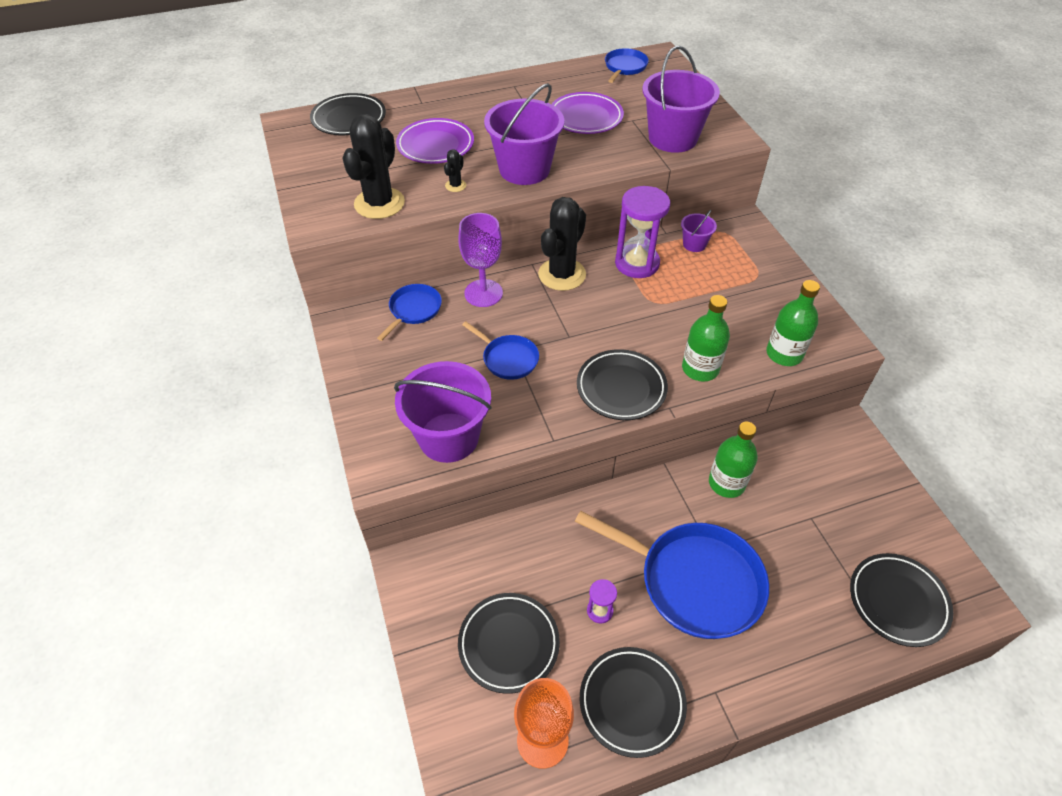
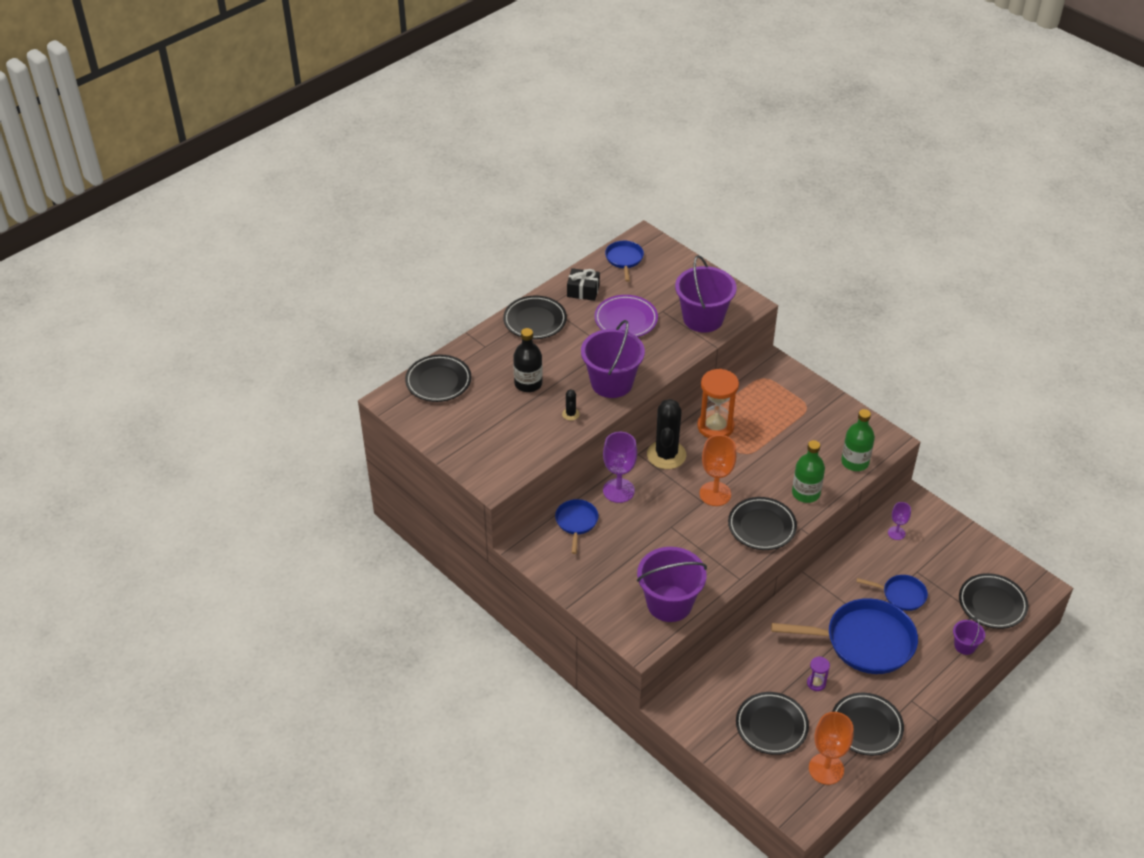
camera: 25 degrees left, 5 degrees down
black cactus [343,114,405,219] -> none
purple plate [396,118,474,164] -> black bottle [513,328,543,392]
blue pan [462,321,539,380] -> blue pan moved to [856,575,928,611]
purple hourglass [615,186,670,278] -> orange hourglass [697,369,739,438]
purple bucket [681,210,717,252] -> purple bucket moved to [953,617,985,655]
green bottle [709,422,758,498] -> none
none -> black plate [503,296,567,339]
none -> black gift [567,268,600,301]
none -> orange goblet [699,435,737,506]
none -> purple goblet [888,502,911,540]

